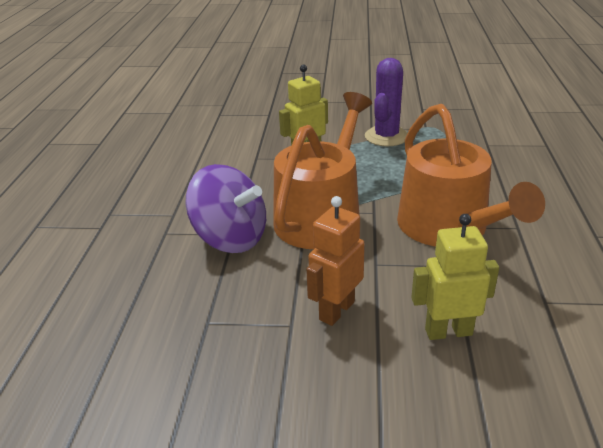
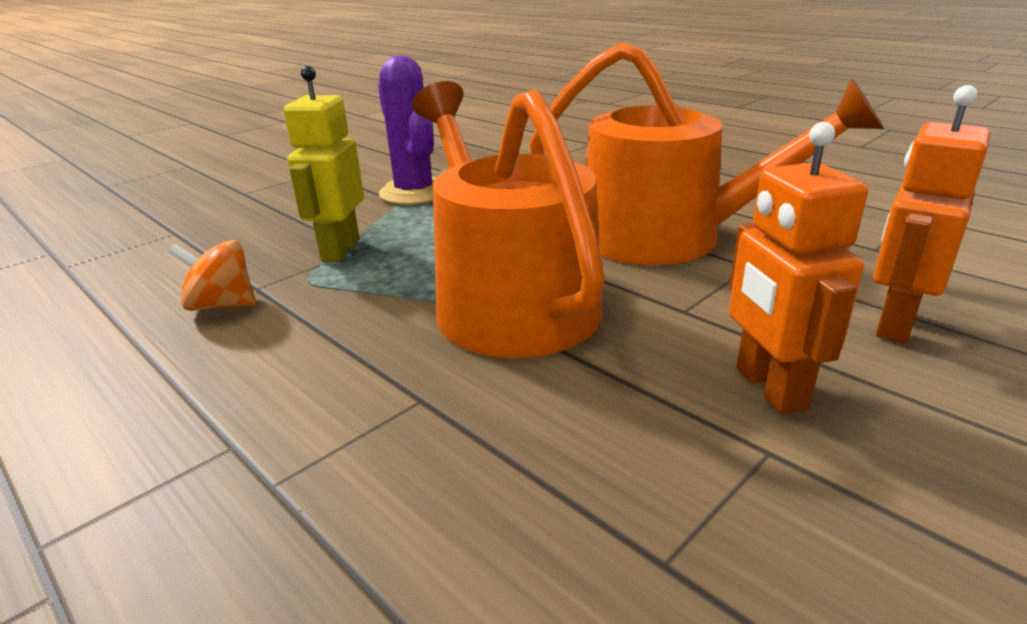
camera: 50 degrees left, 5 degrees down
purple spinning top [186,164,266,253] -> none
yellow robot [411,214,499,340] -> orange robot [873,85,990,343]
none -> orange spinning top [168,240,256,311]

